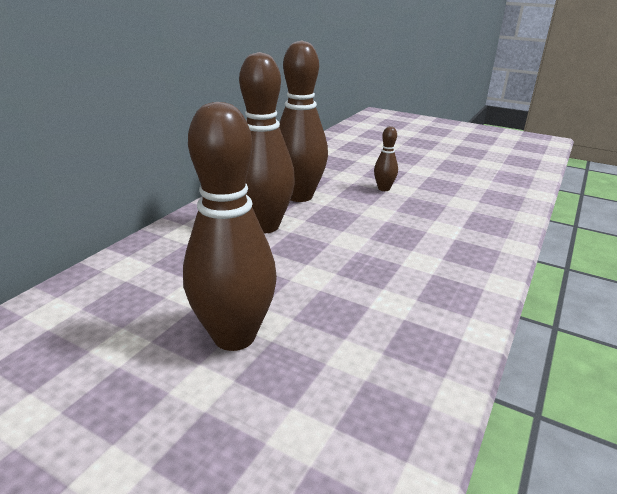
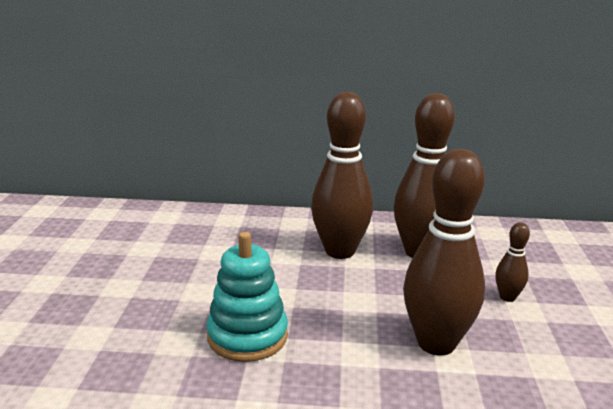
camera: 65 degrees right, 5 degrees down
brown bowling pin [183,102,277,351] -> brown bowling pin moved to [403,149,485,356]
none -> turquoise stacking toy [206,232,288,362]

